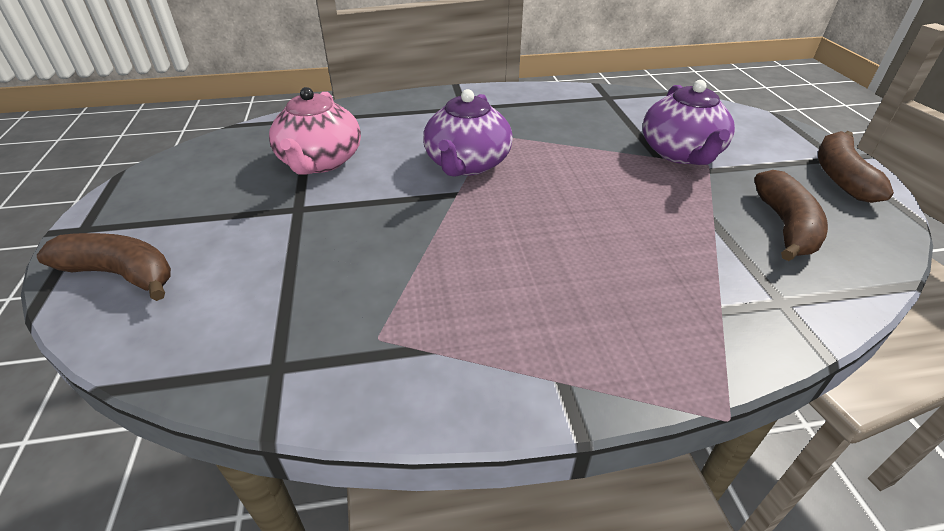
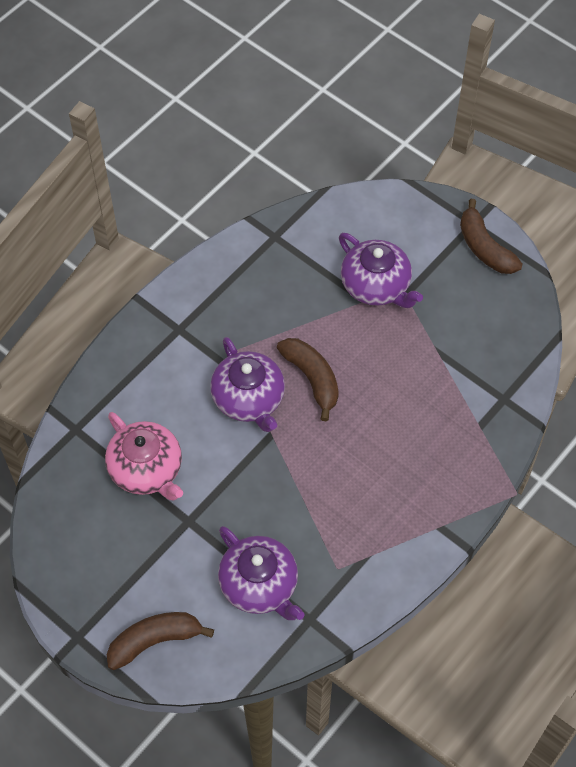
camera: 40 degrees left, 20 degrees up
brown banana [754,170,828,261] -> brown banana moved to [277,338,339,421]
none -> purple teapot [218,526,305,620]

